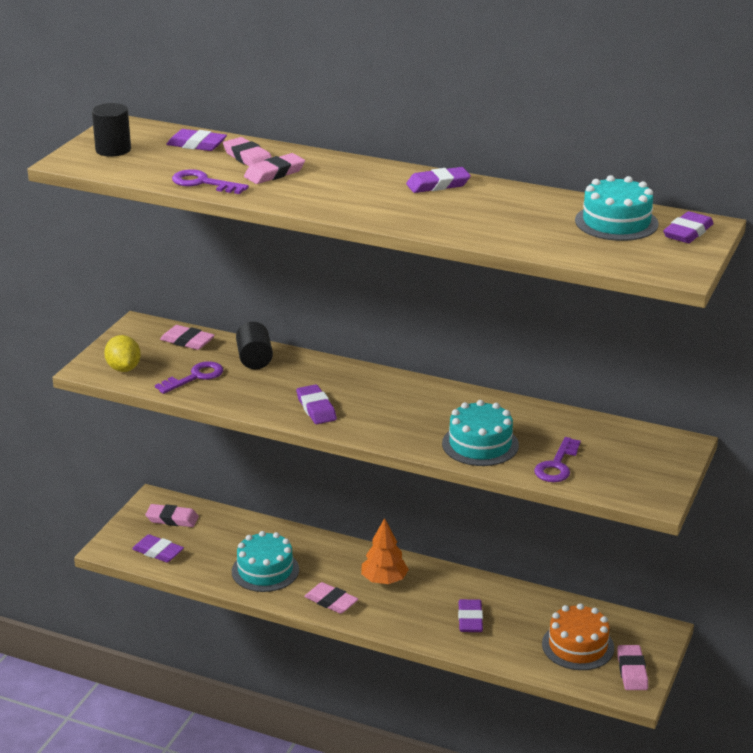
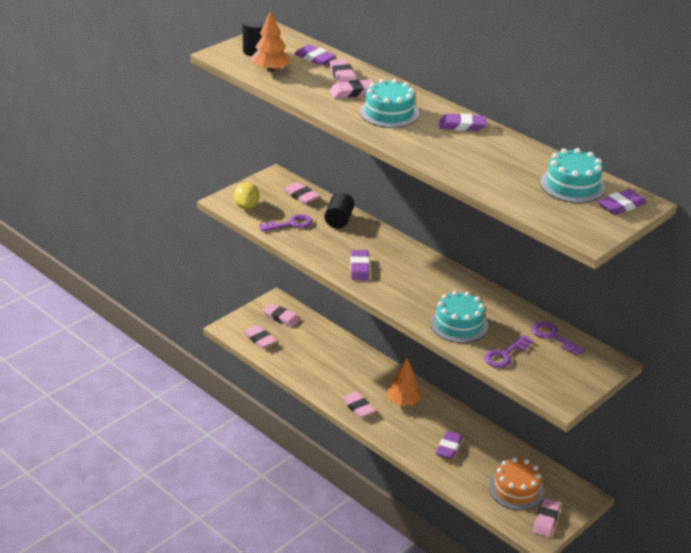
camera: 20 degrees right, 5 degrees up
purple eraser [132,534,184,563] -> pink eraser [243,325,276,348]
purple key [172,169,249,194] -> purple key moved to [532,321,586,356]
turquoise cake [232,531,299,592] -> turquoise cake moved to [360,79,419,128]
none -> orange tree [251,11,291,72]

